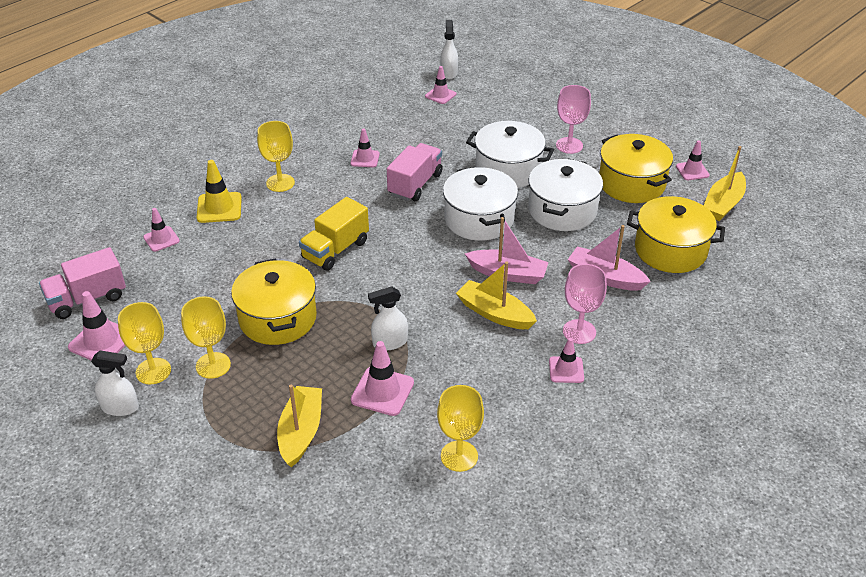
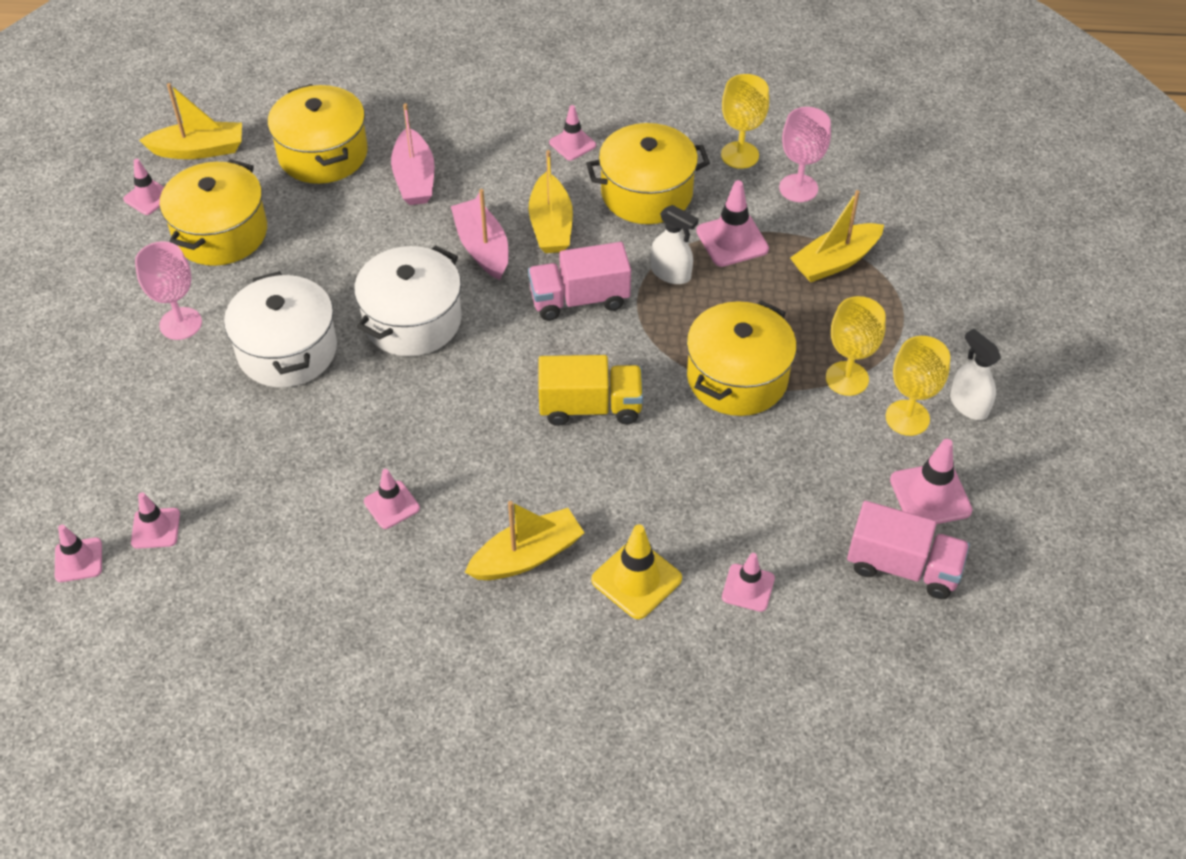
camera: 130 degrees left, 10 degrees up
yellow goblet [257,121,295,192] -> yellow boat [465,501,585,580]
pink truck [387,143,443,201] -> pink truck moved to [528,242,631,321]
white spray bottle [440,20,458,79] -> pink traffic cone [55,525,102,582]
white pot [528,159,603,231] -> none
pink goblet [563,264,607,344] -> pink goblet moved to [779,107,831,202]
none -> yellow pot [586,123,710,224]

